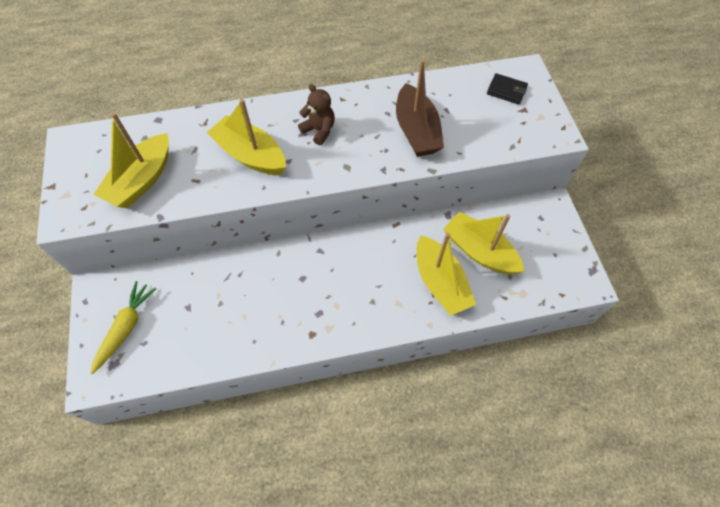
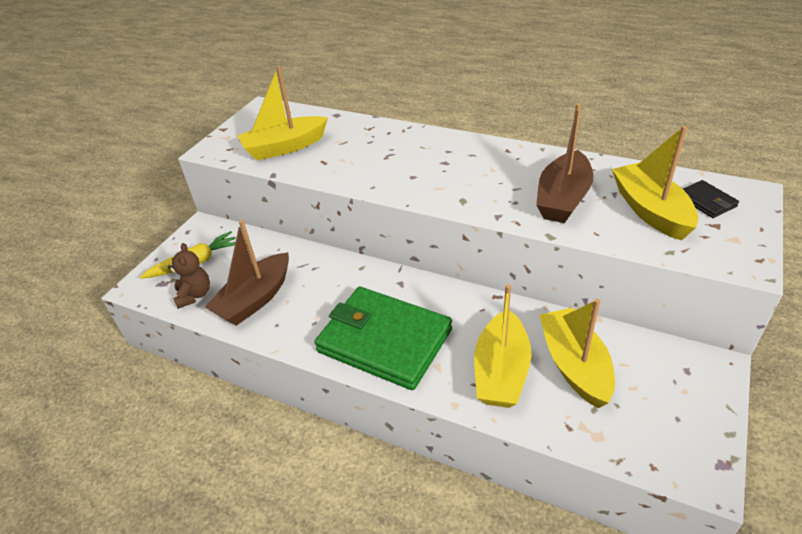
camera: 40 degrees right, 20 degrees down
yellow boat [207,99,286,175] -> yellow boat moved to [612,126,698,240]
brown teddy bear [298,84,335,145] -> brown teddy bear moved to [168,243,210,309]
none -> brown boat [205,220,289,326]
none -> green wallet [314,287,452,390]

